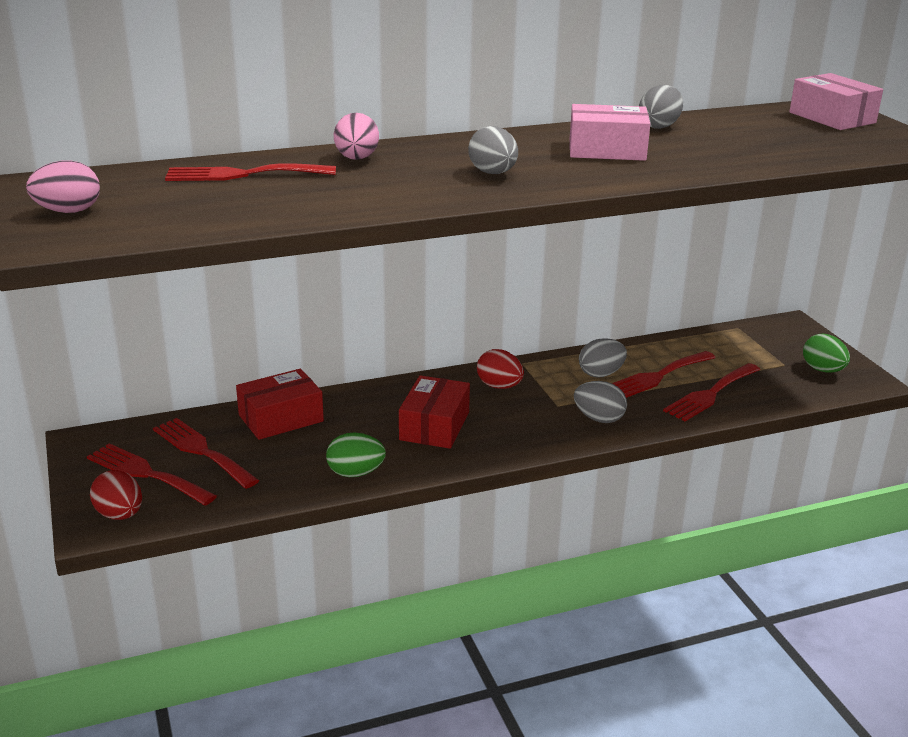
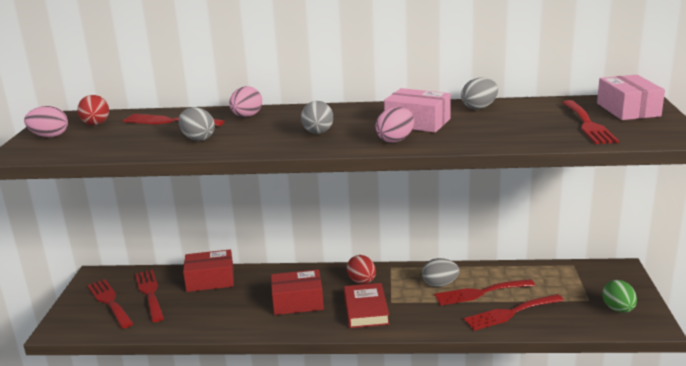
camera: 25 degrees right, 5 degrees down
red egg [90,470,142,520] -> red egg moved to [77,95,109,125]
green egg [326,433,386,477] -> none
red box [399,375,470,449] -> red box turned 45 degrees clockwise [271,269,324,315]
grey egg [574,381,627,423] -> grey egg moved to [179,107,215,141]
none -> red book [344,283,389,328]
none -> pink egg [376,107,414,143]
none -> red fork [562,100,619,144]

